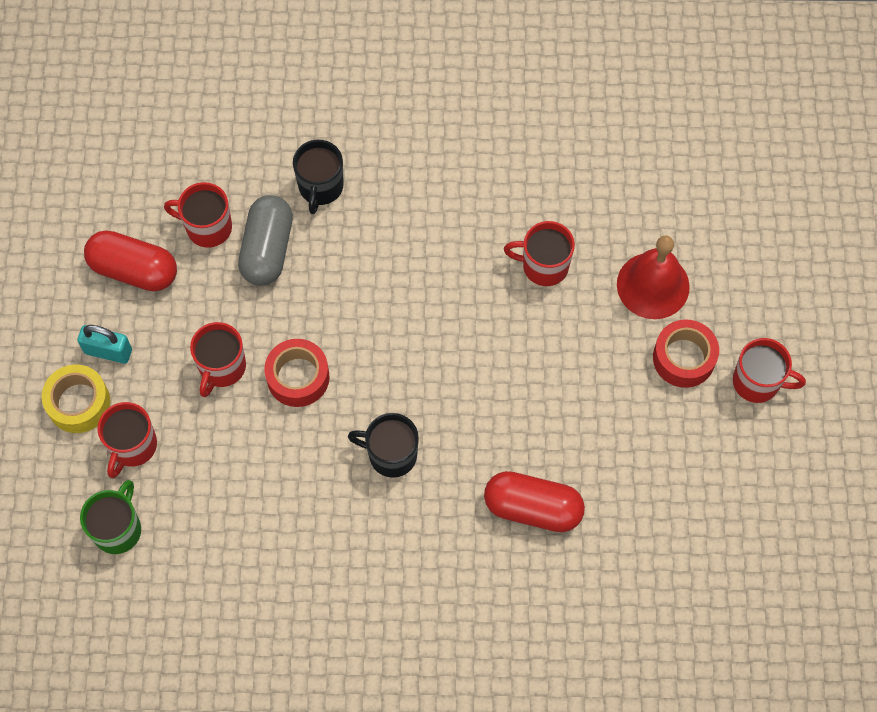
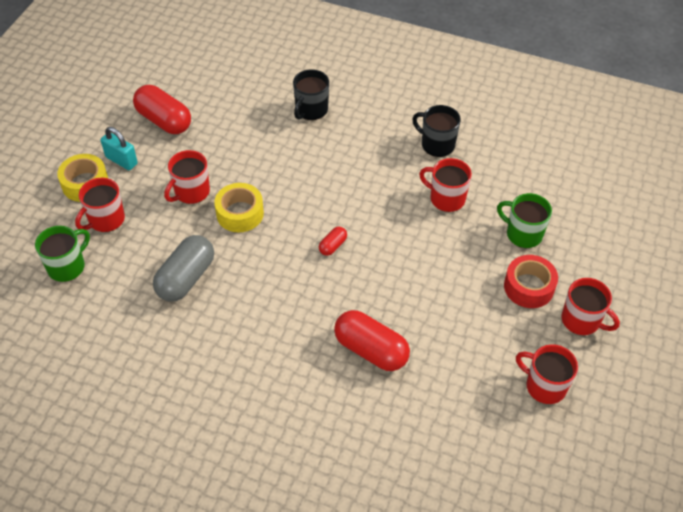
camera: 20 degrees right, 15 degrees down
red mug [164,182,232,248] -> red mug moved to [516,344,578,404]
grey capsule [238,195,293,286] -> grey capsule moved to [153,235,214,302]
red tape [264,339,329,407] -> yellow tape [214,183,264,232]
black mug [348,413,419,478] -> black mug moved to [412,105,461,157]
red bell [617,235,690,319] -> green mug [497,193,552,248]
none -> red capsule [319,226,347,256]

